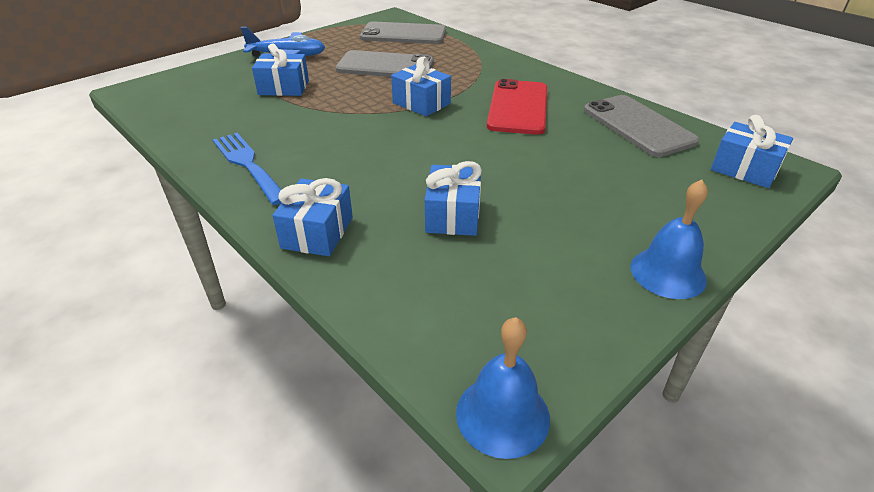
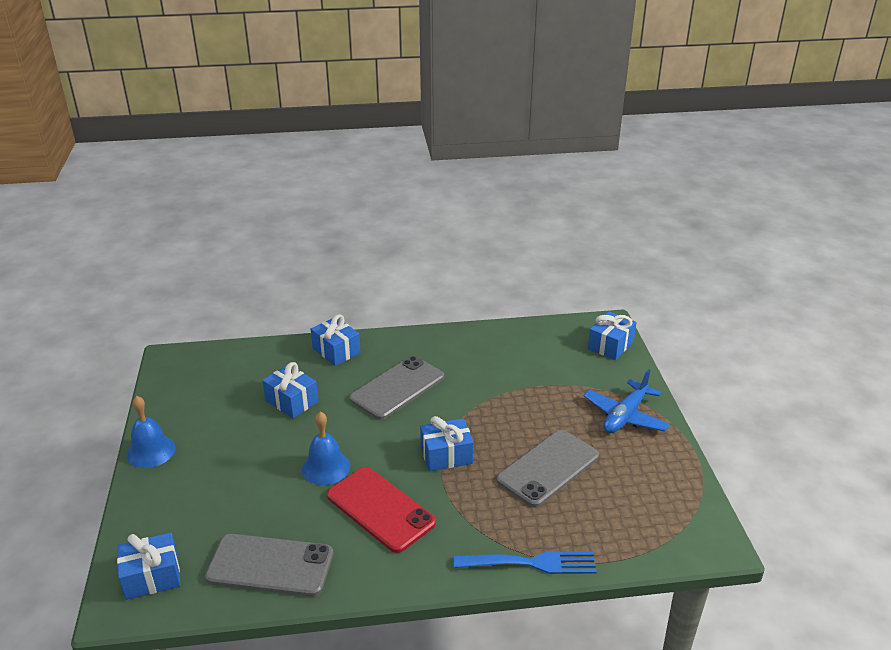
camera: 125 degrees right, 5 degrees down
blue fork [213,133,282,205] -> blue fork moved to [454,552,597,574]
blue gift [252,44,309,96] -> blue gift moved to [588,312,636,360]
grey phone [360,22,446,44] -> grey phone moved to [350,356,444,420]
blue bell [456,317,550,459] -> blue bell moved to [302,412,350,485]

